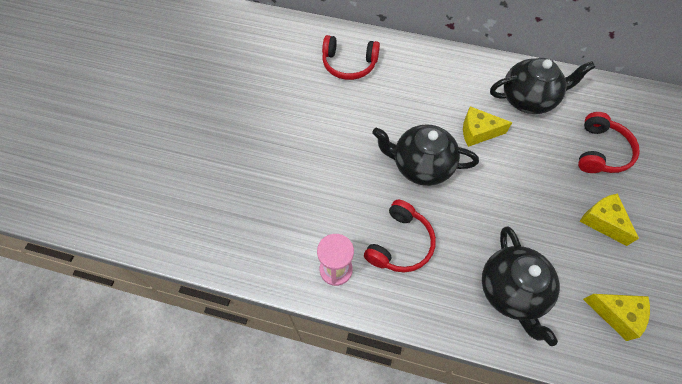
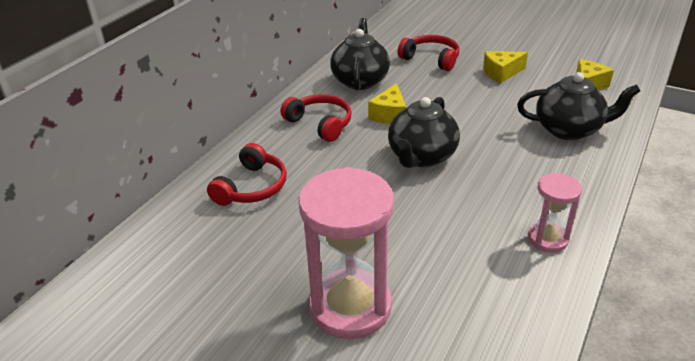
camera: 75 degrees left, 25 degrees down
red headphones [364,200,436,272] -> red headphones moved to [281,94,352,142]
none -> pink hourglass [299,167,394,339]

